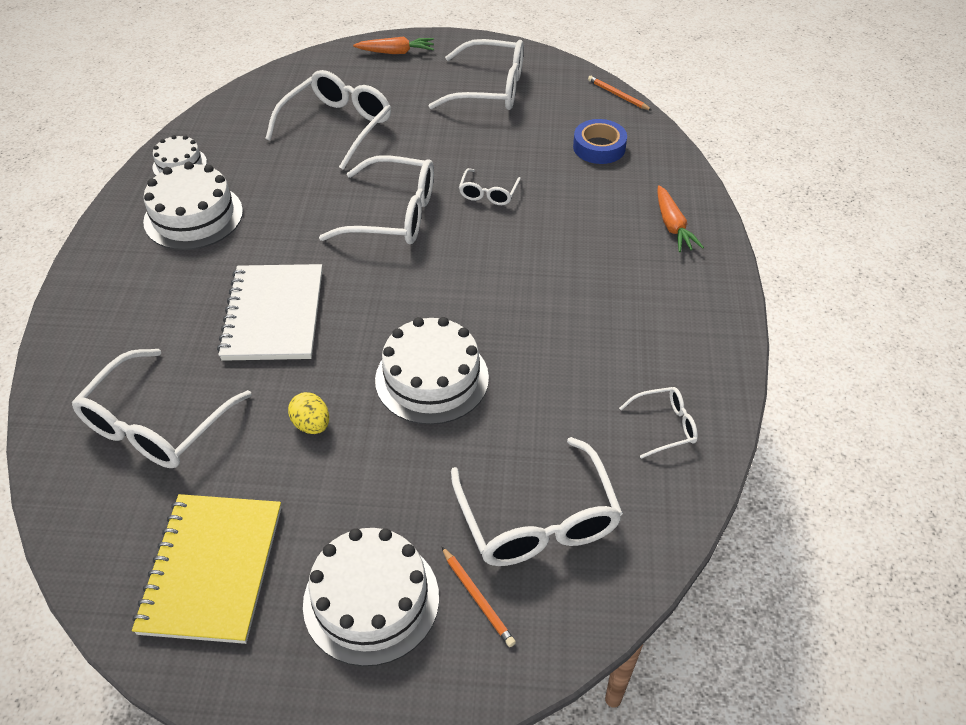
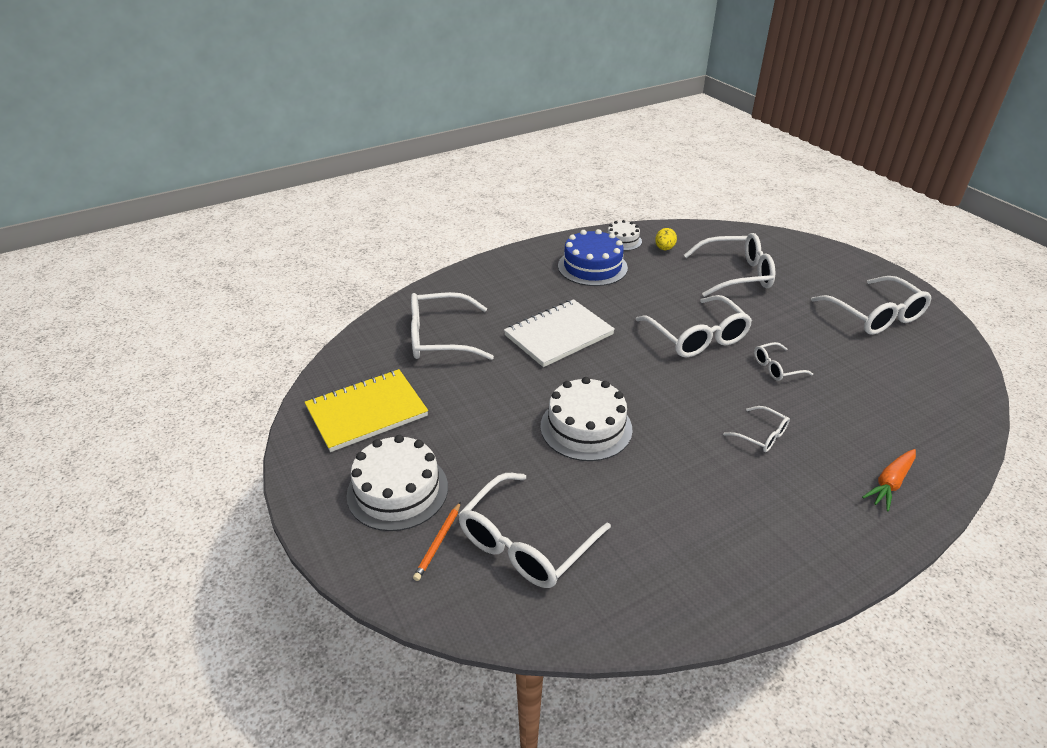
camera: 55 degrees right, 10 degrees down
white cake [143,162,243,250] -> blue cake [558,229,628,286]
yellow egg [288,392,329,434] -> yellow egg moved to [655,228,677,250]
orange carrot [353,37,434,54] -> none
blue tape [573,119,627,164] -> none
orange pencil [588,76,652,111] -> none
white glasses [619,387,698,459] -> white glasses moved to [723,406,790,452]

